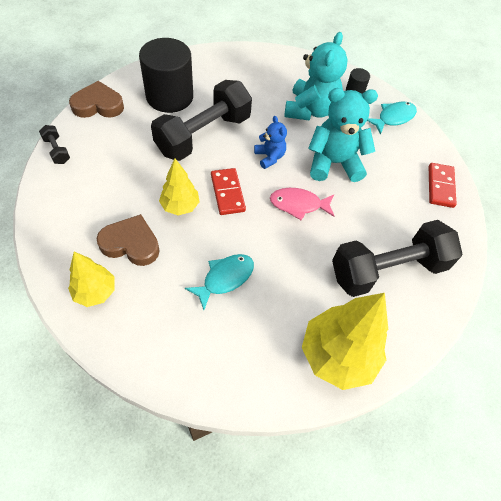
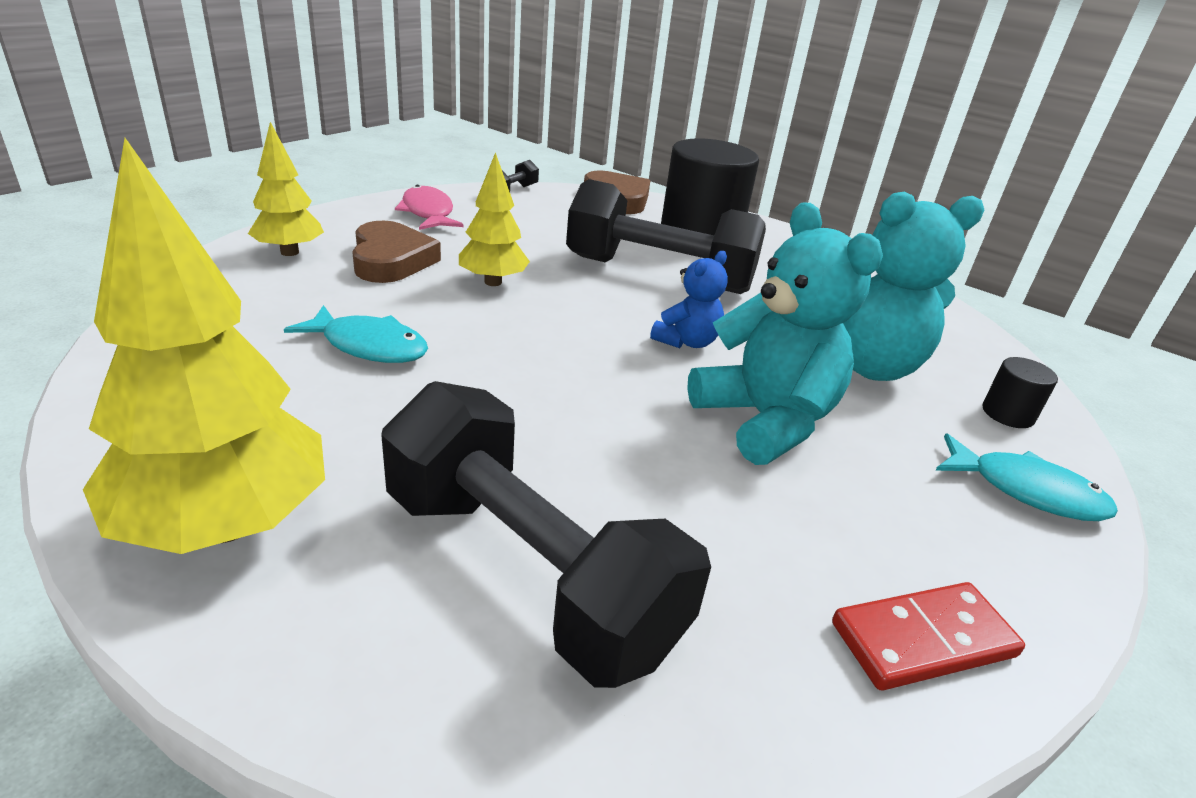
camera: 65 degrees right, 25 degrees down
red domino [211,168,246,215] -> none
pink fish [270,188,335,220] -> pink fish moved to [395,185,464,230]

